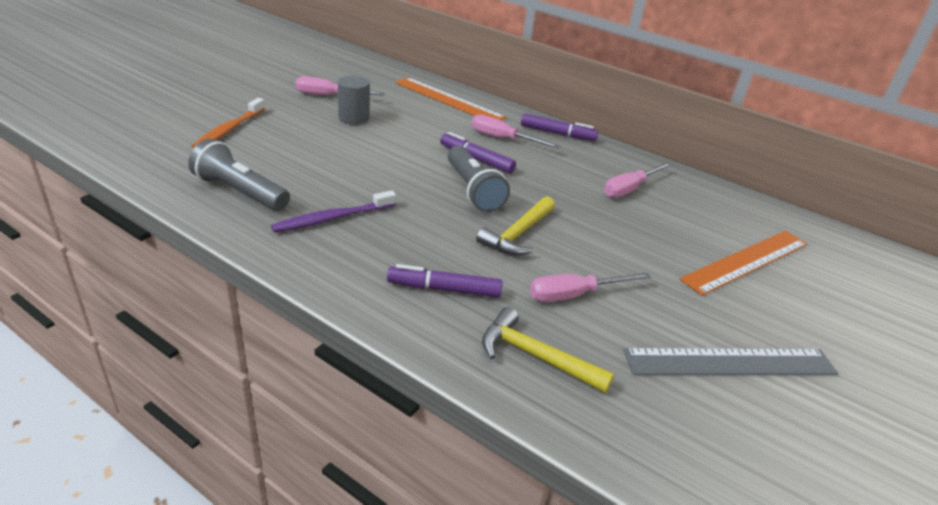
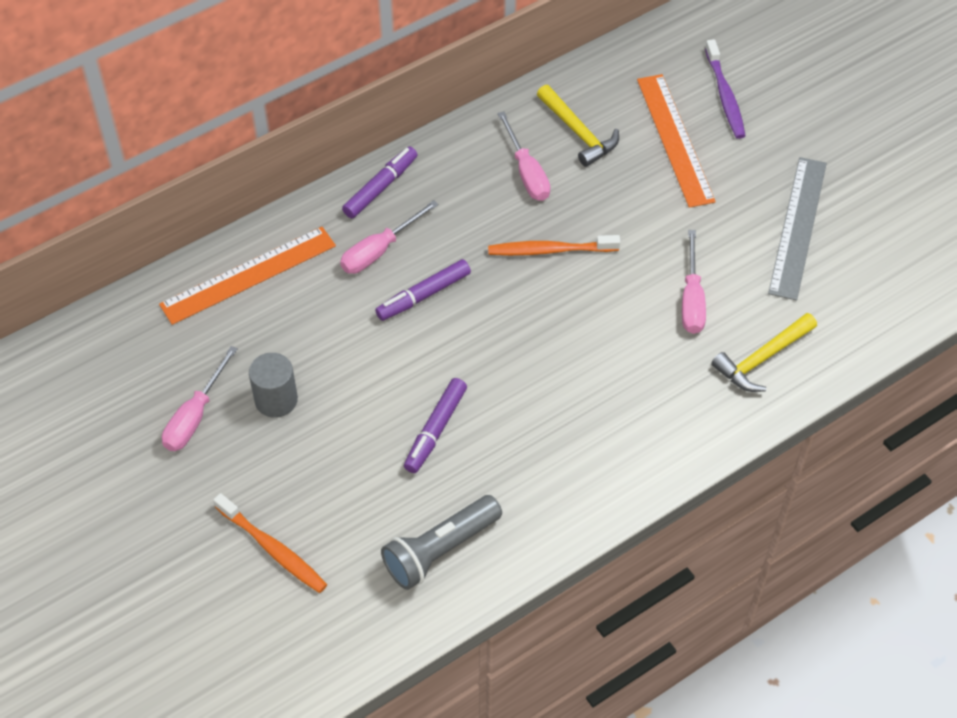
camera: 65 degrees left, 20 degrees up
purple toothbrush [271,190,396,232] -> purple toothbrush moved to [705,39,746,139]
purple marker [387,264,503,298] -> purple marker moved to [404,378,467,473]
grey flashlight [448,146,510,212] -> none
yellow hammer [476,196,555,255] -> yellow hammer moved to [537,85,619,167]
none -> orange toothbrush [488,235,620,256]

